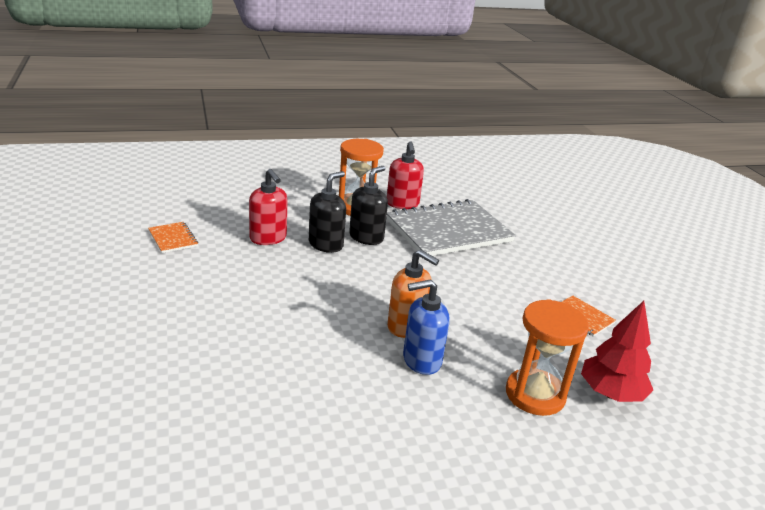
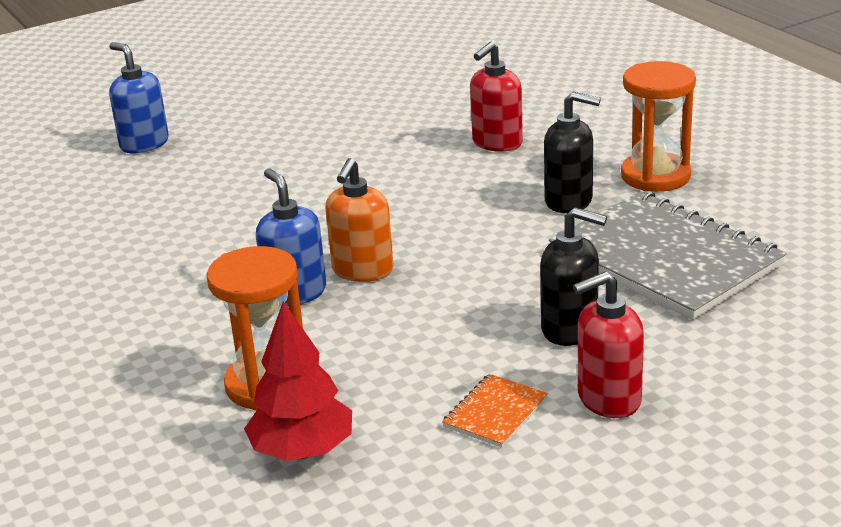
camera: 80 degrees right, 0 degrees up
orange notebook [148,222,198,253] -> none
black soap dispenser [309,171,346,253] -> black soap dispenser moved to [540,207,607,346]
red soap dispenser [387,141,424,209] -> red soap dispenser moved to [573,271,644,418]
none -> blue soap dispenser [109,42,169,153]

